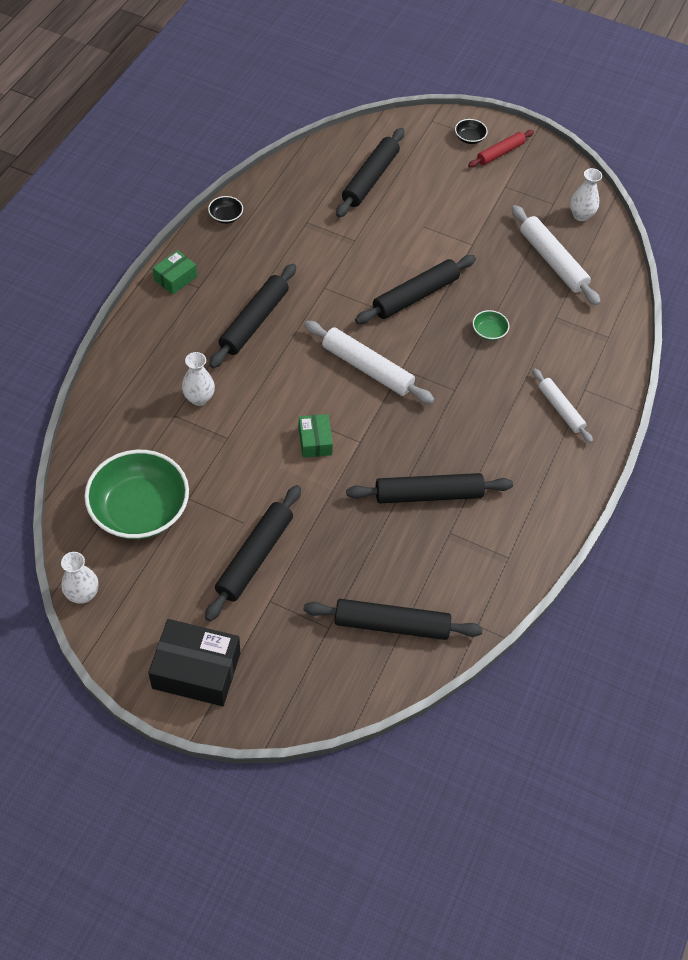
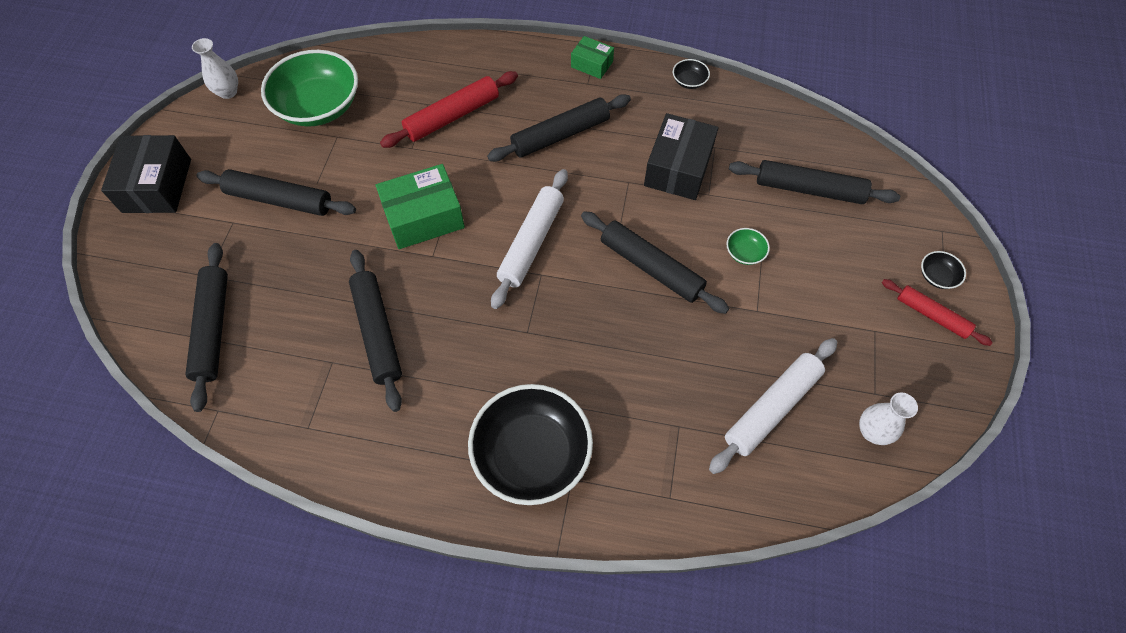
camera: 80 degrees right, 5 degrees up
white vase [182,352,215,406] -> red rolling pin [380,71,518,148]
black rolling pin [209,264,296,368] -> black rolling pin turned 45 degrees counterclockwise [487,94,631,162]
green box [299,414,333,458] -> green box [376,164,465,249], size x1.79
green bowl [473,310,509,341] -> green bowl moved to [727,228,770,265]
white rolling pin [533,369,593,443] -> black bowl [468,384,593,505]
none -> black box [644,113,719,200]

